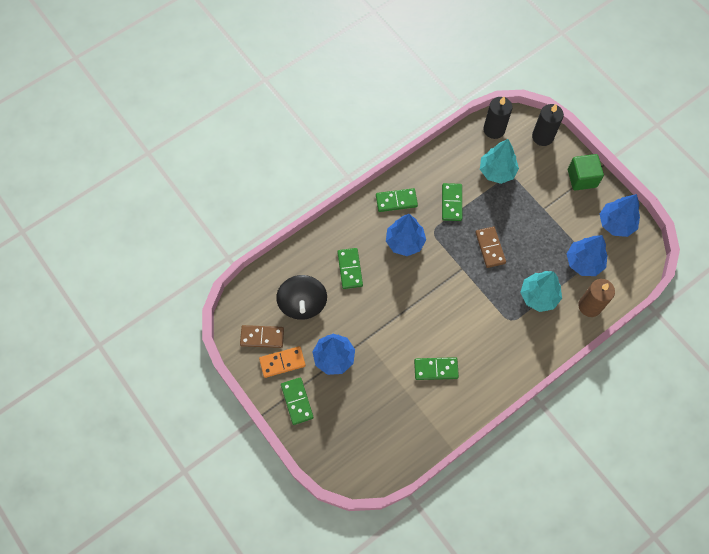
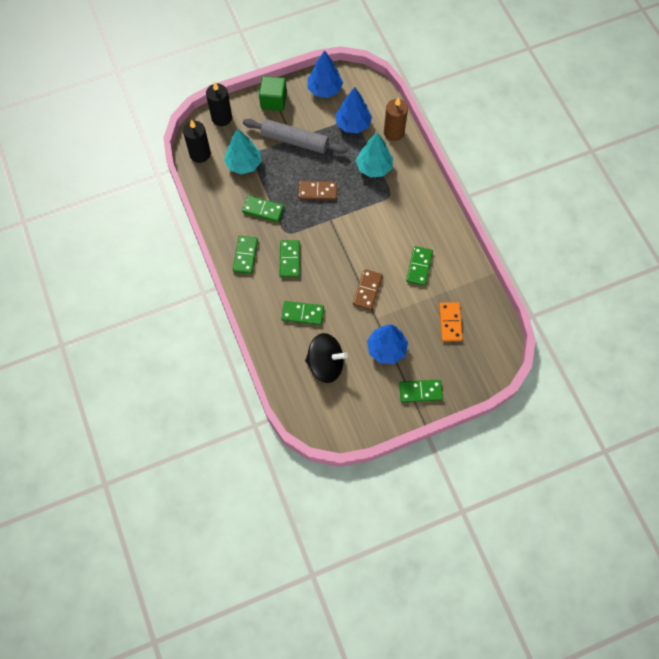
camera: 75 degrees left, 0 degrees up
brown domino [240,325,284,348] -> brown domino moved to [353,269,383,310]
orange domino [259,346,306,378] -> orange domino moved to [439,302,463,342]
blue tree [386,214,426,256] -> green domino [280,240,300,277]
none -> grey rolling pin [243,119,347,154]

